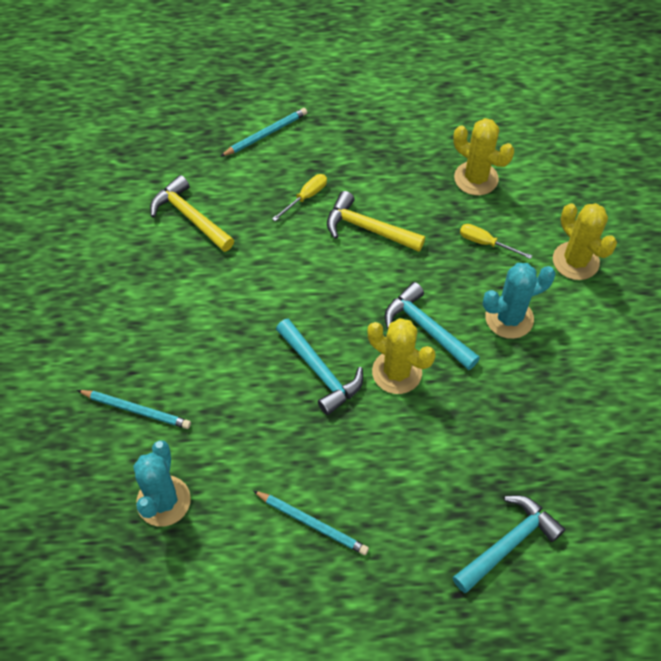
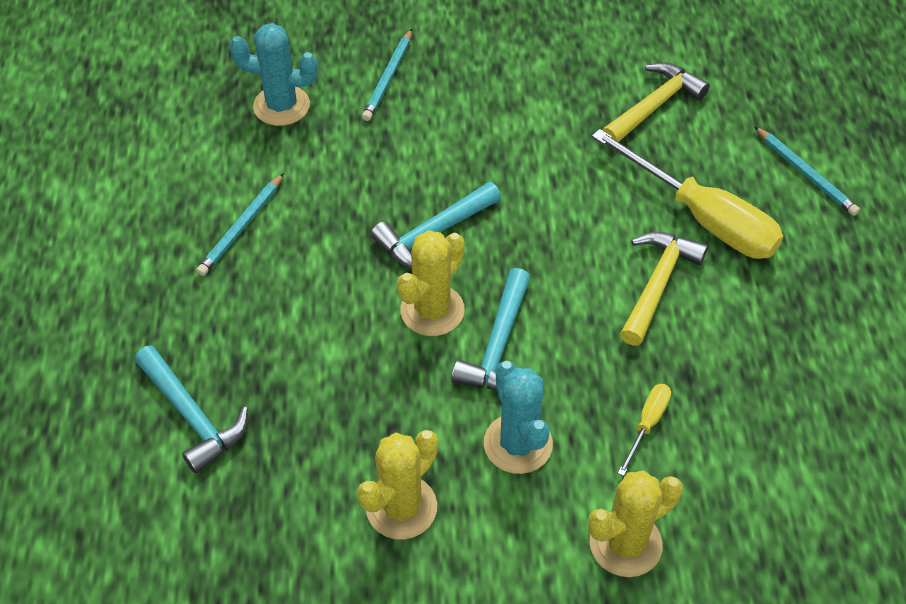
camera: 90 degrees right, 5 degrees down
yellow screwdriver [272,174,327,221] -> yellow screwdriver [592,129,784,259], size x2.24
turquoise hammer [385,282,480,370] -> turquoise hammer turned 150 degrees clockwise [451,268,530,390]
yellow cactus [453,118,514,195] -> yellow cactus moved to [357,430,438,540]

